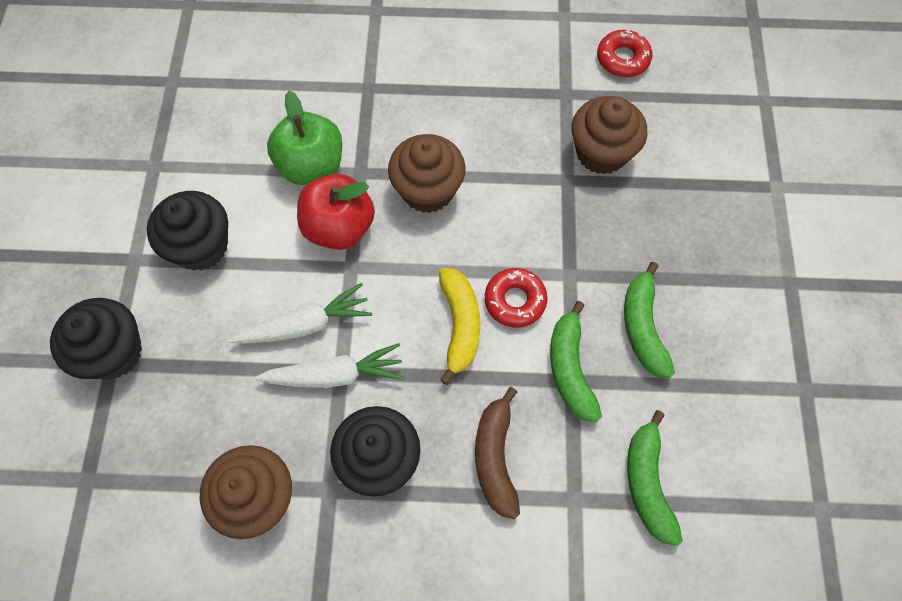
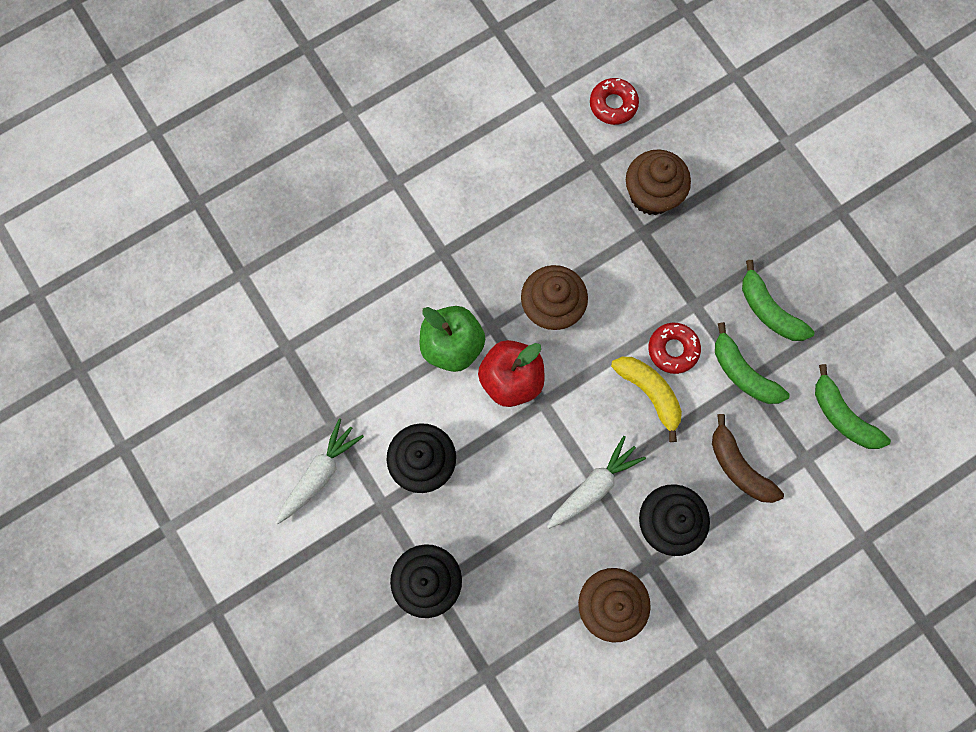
camera: 35 degrees left, 10 degrees up
white carrot [228,283,372,344] -> white carrot moved to [275,418,364,525]

